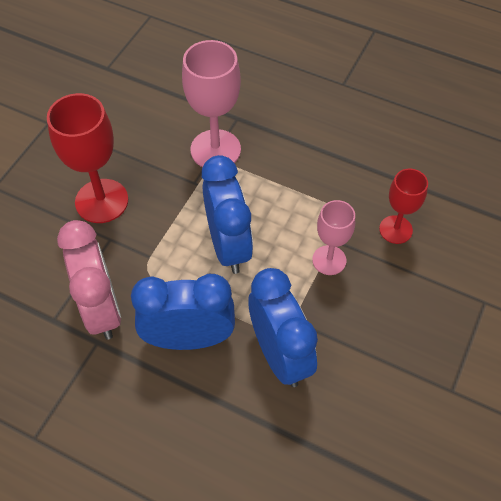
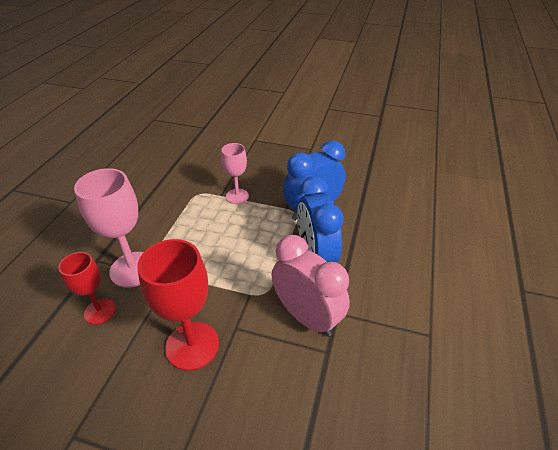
camera: 100 degrees left, 15 degrees down
pink clock [57,220,121,340] -> pink clock turned 75 degrees clockwise [271,235,350,337]
blue clock [202,155,253,274] -> none
red goblet [379,169,428,244] -> red goblet moved to [58,252,116,325]

